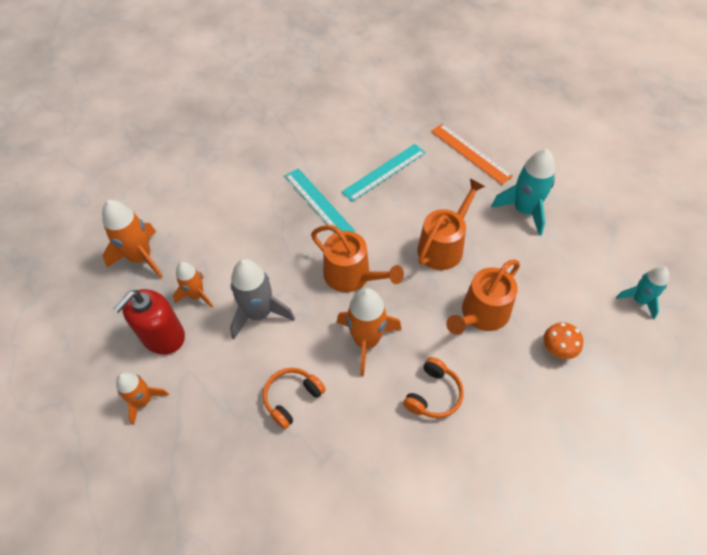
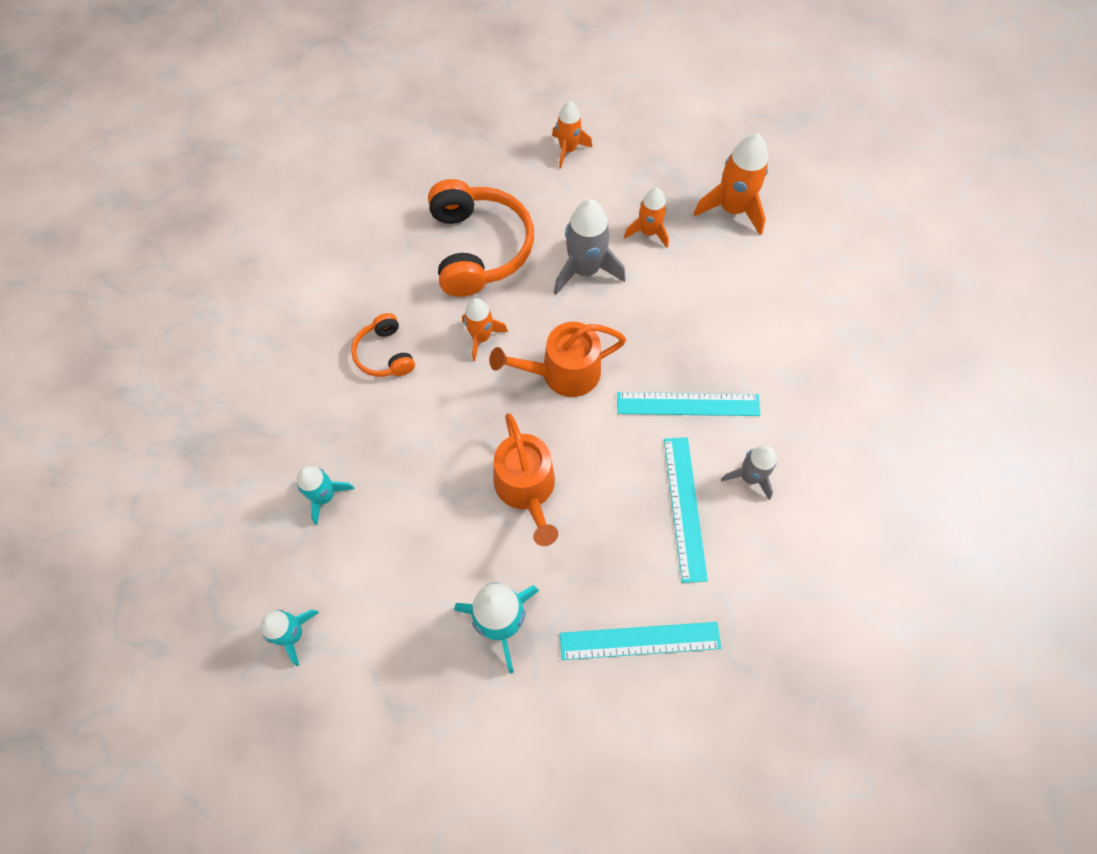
camera: 125 degrees right, 10 degrees up
red soap dispenser [113,289,185,355] -> none
orange headphones [263,368,326,429] -> orange headphones [428,179,534,297], size x1.91
orange rocket [337,288,401,376] -> orange rocket [462,298,508,361], size x0.63
orange ruler [431,124,513,184] -> turquoise ruler [560,622,721,660]
orange watering can [446,260,520,335] -> none
orange mushroom [543,322,583,359] -> turquoise rocket [297,466,354,525]
none -> grey rocket [721,446,777,500]

